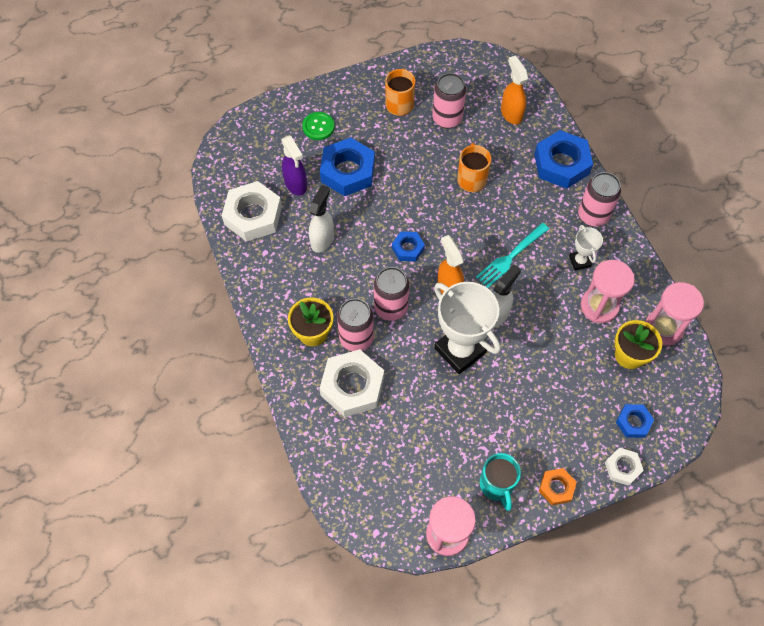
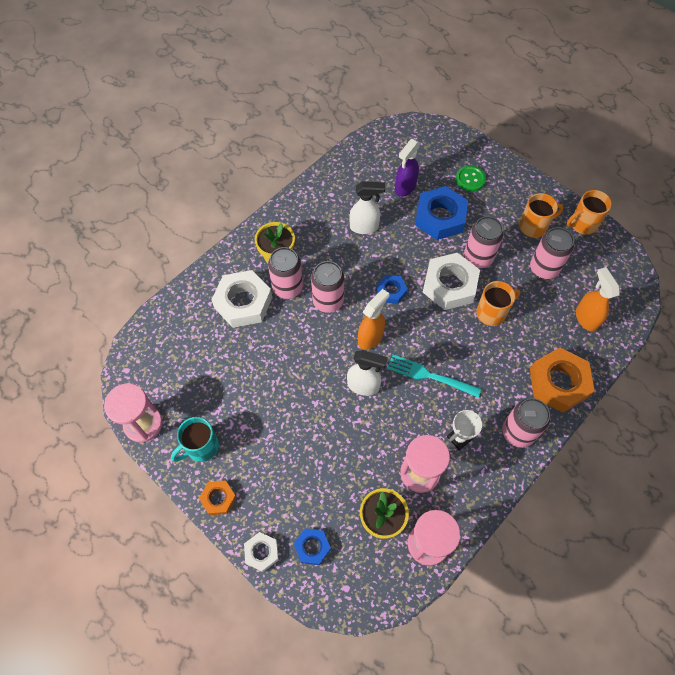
camera: 65 degrees right, 0 degrees up
white nut [221,181,282,242] -> white nut moved to [423,253,480,310]
white trophy [434,282,501,374] -> none
orange spray bottle [501,55,528,125] -> orange spray bottle turned 60 degrees counterclockwise [576,267,620,332]
blue nut [534,130,593,189] -> orange nut [530,347,595,413]
none -> pink can [464,216,504,268]
none -> orange mug [567,190,612,235]

